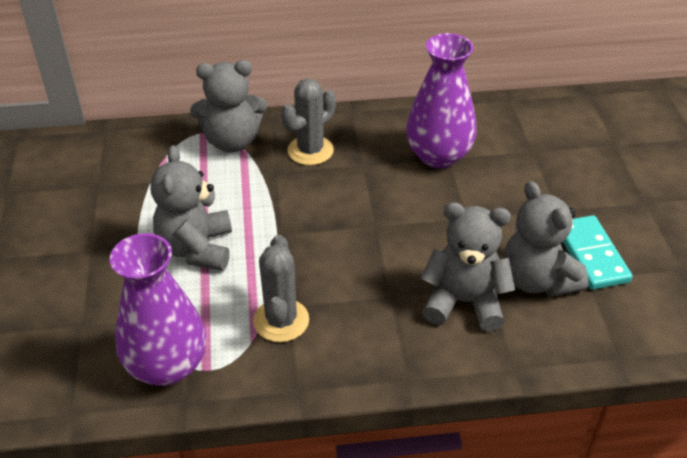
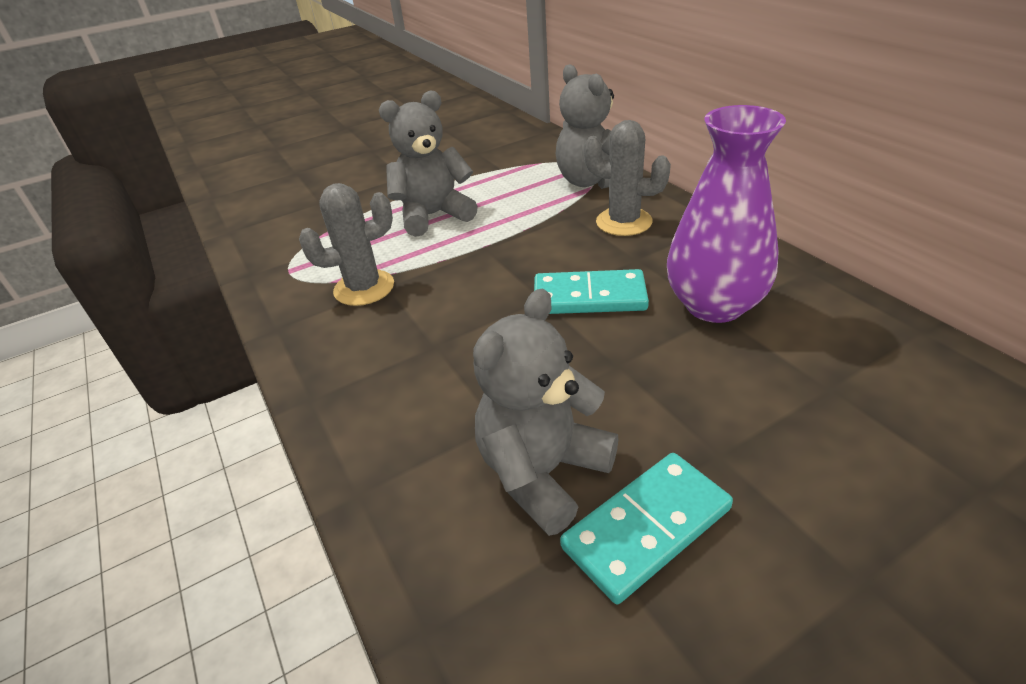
camera: 70 degrees right, 5 degrees down
purple vase [110,233,206,386] -> none
grey teddy bear [421,202,515,332] -> none
none -> turquoise domino [534,269,649,314]

